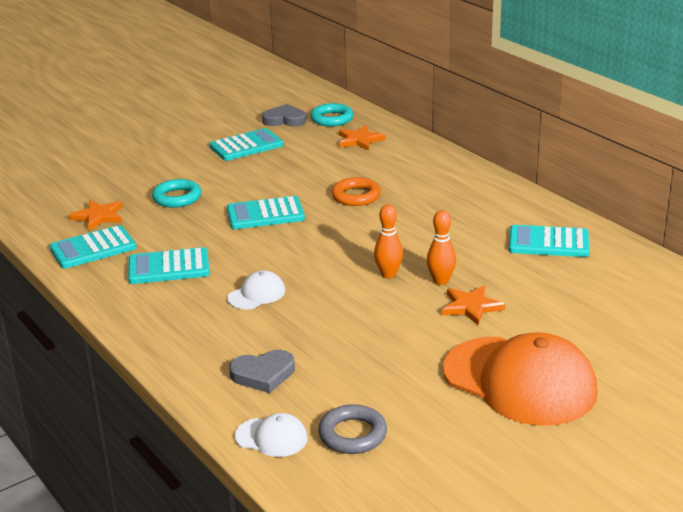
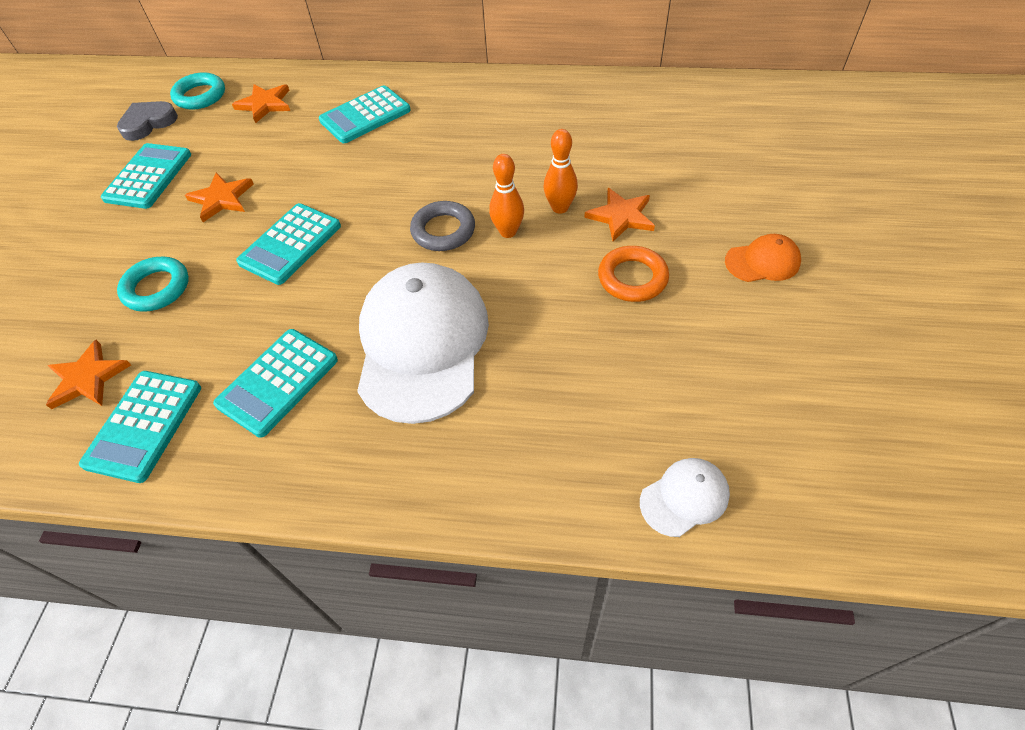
camera: 45 degrees left, 25 degrees up
white cap [227,270,285,310] -> white cap [357,263,489,424], size x2.28
grey heart [229,350,295,393] -> none
grey ring [318,404,387,454] -> grey ring moved to [410,201,475,251]
orange ring [331,177,381,206] -> orange ring moved to [598,246,669,302]
orange cap [443,332,598,426] -> orange cap [725,234,801,282], size x0.44
turquoise calculator [509,225,589,257] -> turquoise calculator moved to [319,85,411,143]
none -> orange star [185,172,254,222]

